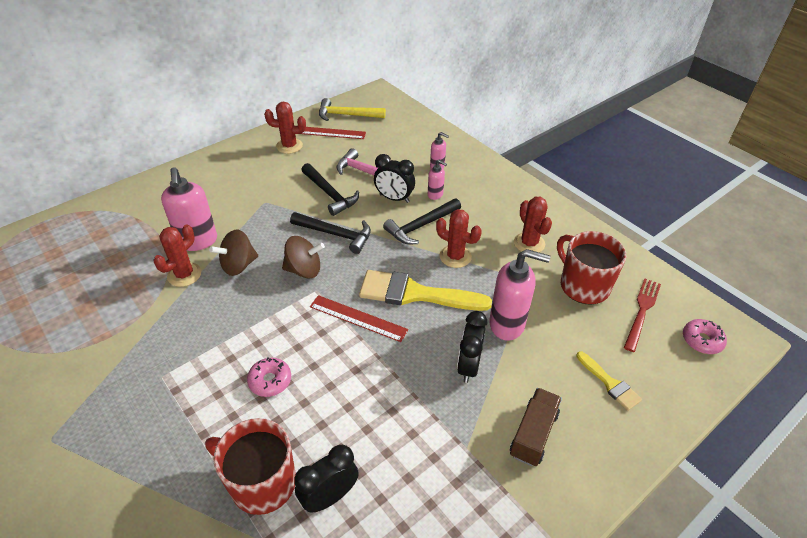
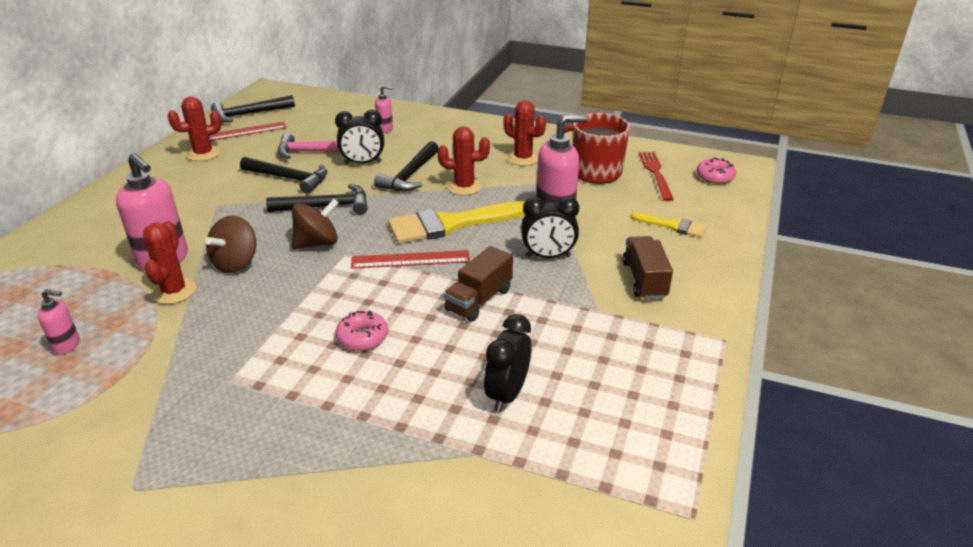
camera: 30 degrees left, 10 degrees down
red mug [205,418,296,515] -> none
yellow hammer [319,98,386,121] -> black hammer [211,95,295,122]
pink soap dispenser [428,160,447,200] -> pink soap dispenser moved to [37,289,80,355]
black clock [457,311,487,383] -> black clock turned 75 degrees counterclockwise [521,196,579,258]
none -> brown truck [444,246,513,322]

